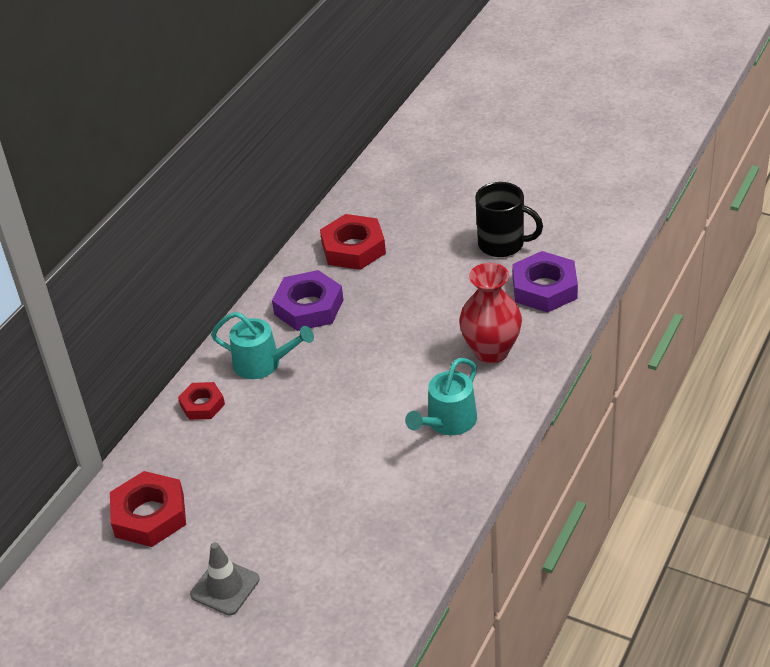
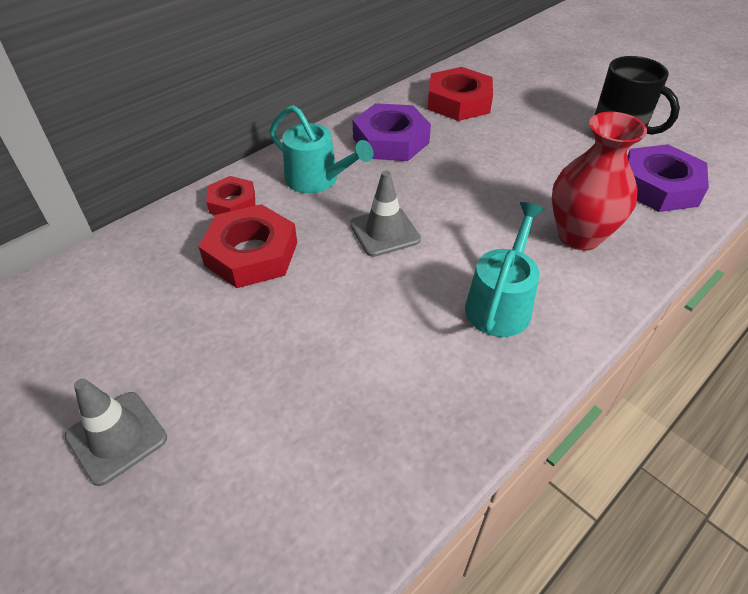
camera: 15 degrees right, 5 degrees up
red nut [110,471,186,547] -> red nut moved to [199,204,297,288]
turquoise watering can [405,358,477,435] -> turquoise watering can turned 150 degrees clockwise [465,202,545,337]
none -> grey traffic cone [350,171,421,257]

